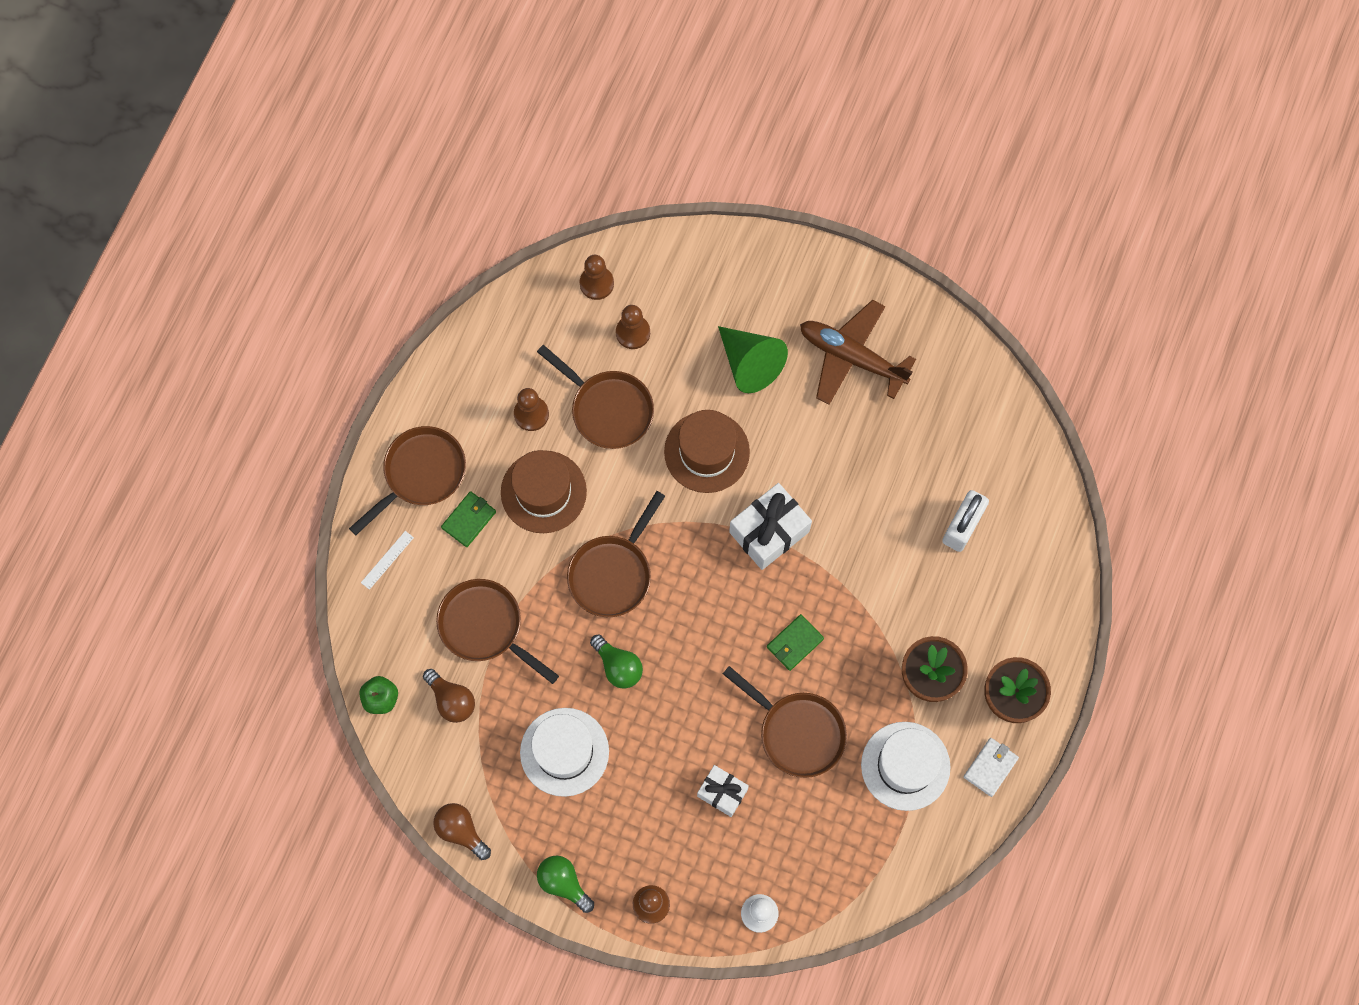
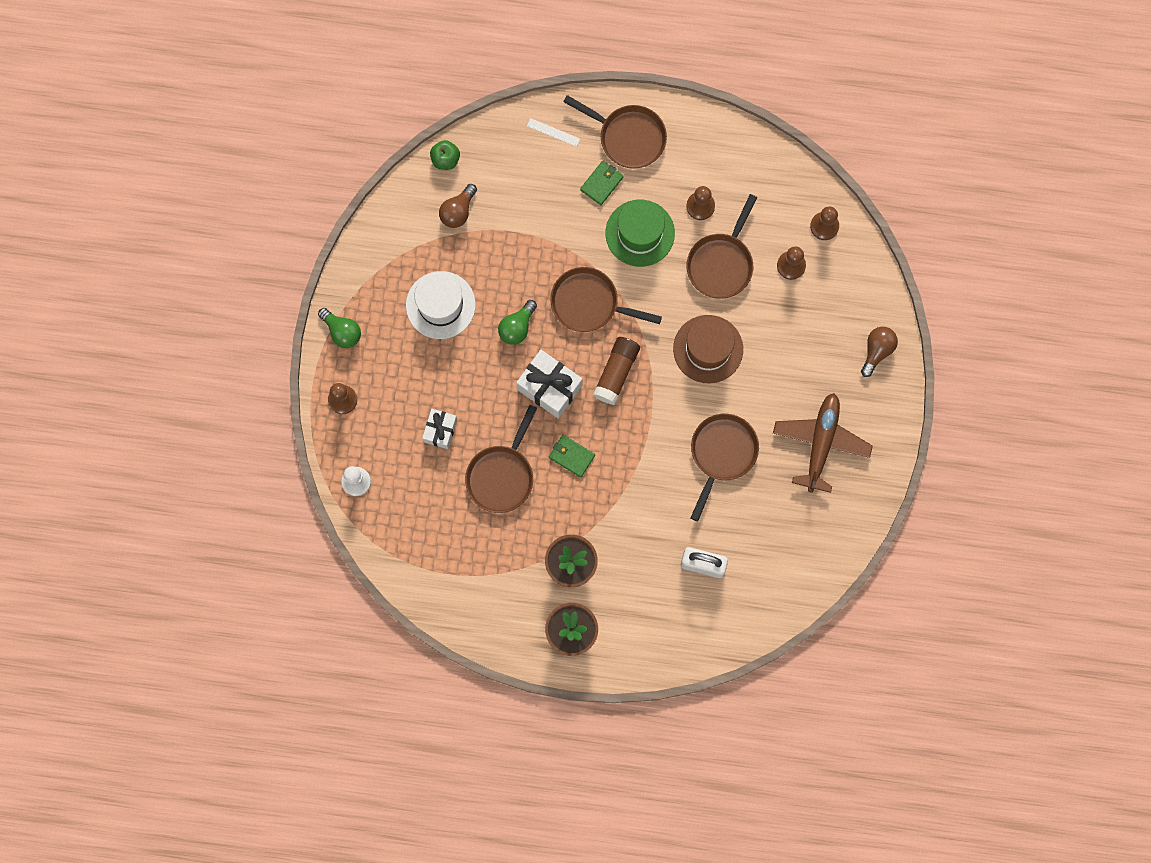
camera: 75 degrees right, 5 degrees up
brown light bulb [433,803,491,860] -> brown light bulb moved to [861,327,898,377]
brown pan [436,579,559,684] -> brown pan moved to [691,413,759,521]
green wallet [441,491,496,547] -> green wallet turned 75 degrees counterclockwise [580,161,624,205]
brown hat [501,450,587,533] -> green hat [606,200,675,267]
green light bulb [537,856,594,913] -> green light bulb turned 105 degrees clockwise [318,308,361,348]
green cone [718,326,788,393] -> none
white gift [729,483,812,570] -> white gift moved to [516,350,582,418]
white hat [861,722,951,811] -> none
white wallet [964,738,1019,797] -> none
none -> brown glue stick [593,337,640,405]

